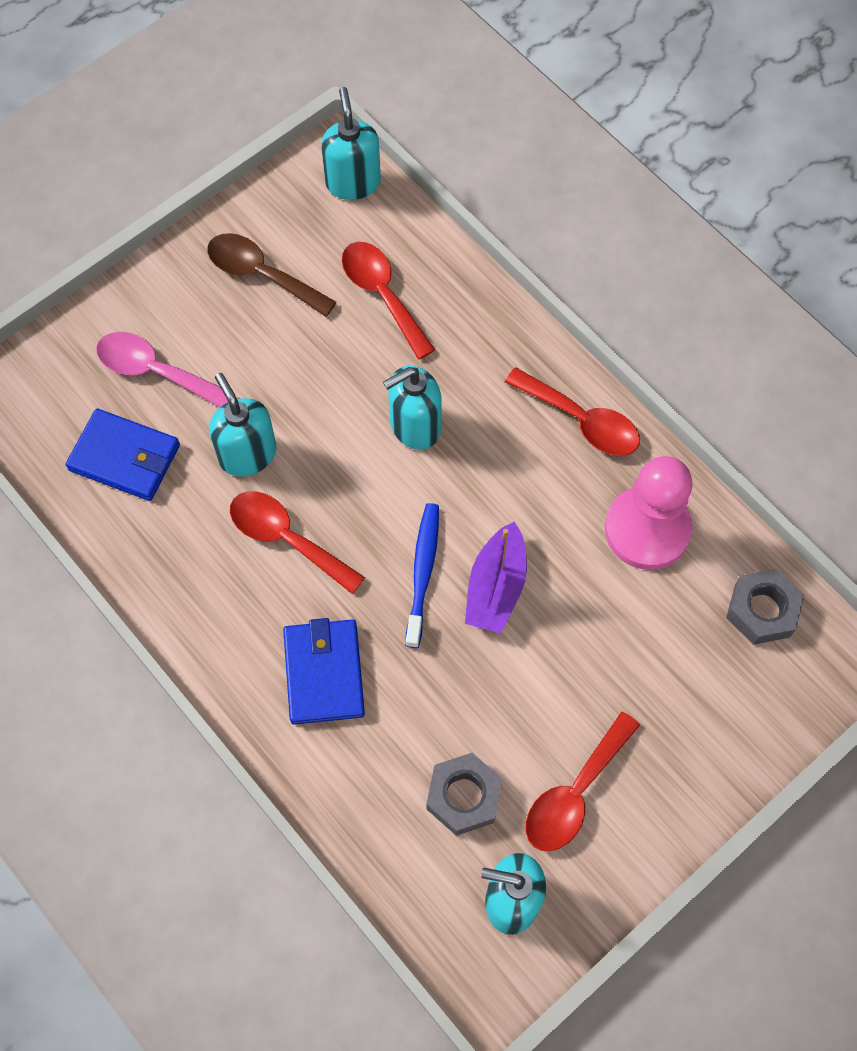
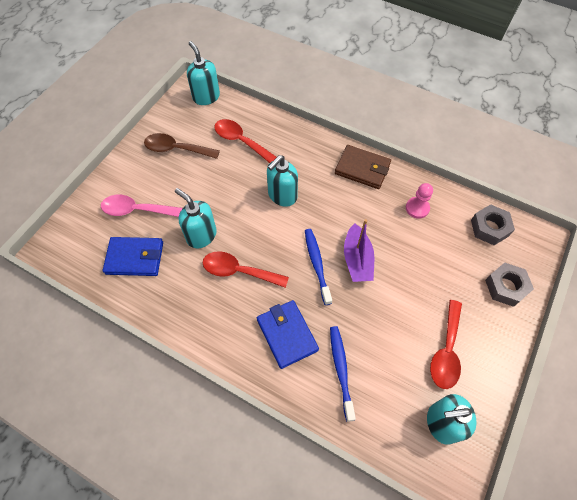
camera: 20 degrees left, 5 degrees down
grey nut [426,753,502,836] -> grey nut moved to [485,262,534,307]
red spoon [505,367,640,456] -> brown wallet [335,145,391,189]
pink pawn [605,456,693,570] -> pink pawn [406,183,433,219], size x0.53
none -> blue toothbrush [330,326,356,422]

